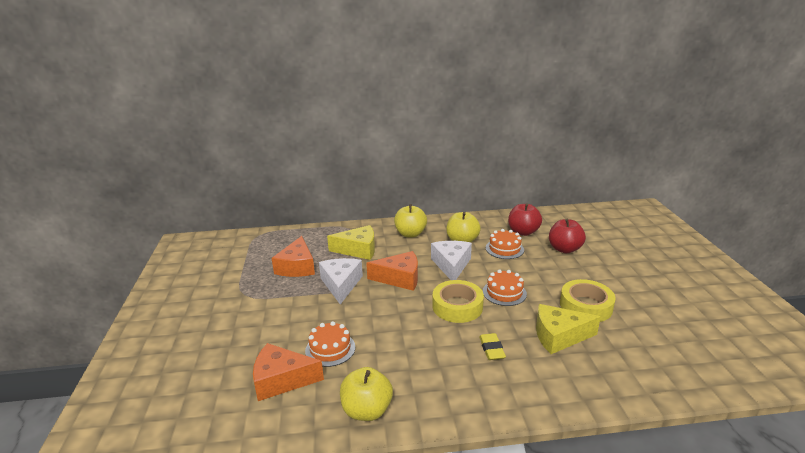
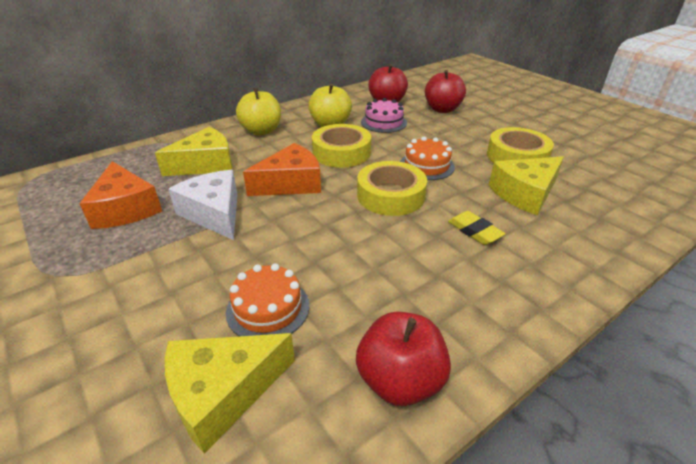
camera: 30 degrees left, 10 degrees up
orange cheese [253,343,324,401] -> yellow cheese [165,333,295,454]
yellow apple [340,367,393,421] -> red apple [356,312,451,406]
white cheese [431,241,472,280] -> yellow tape [312,124,371,168]
orange cake [486,229,524,259] -> pink cake [361,98,407,133]

